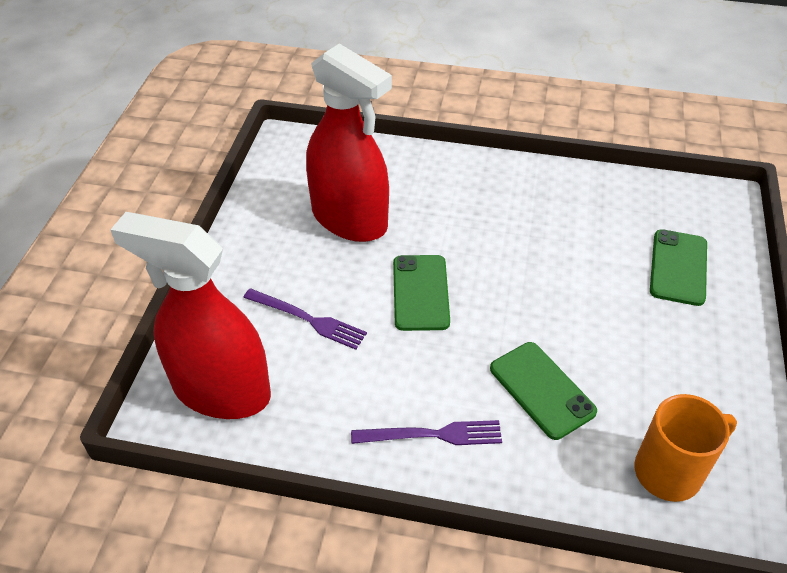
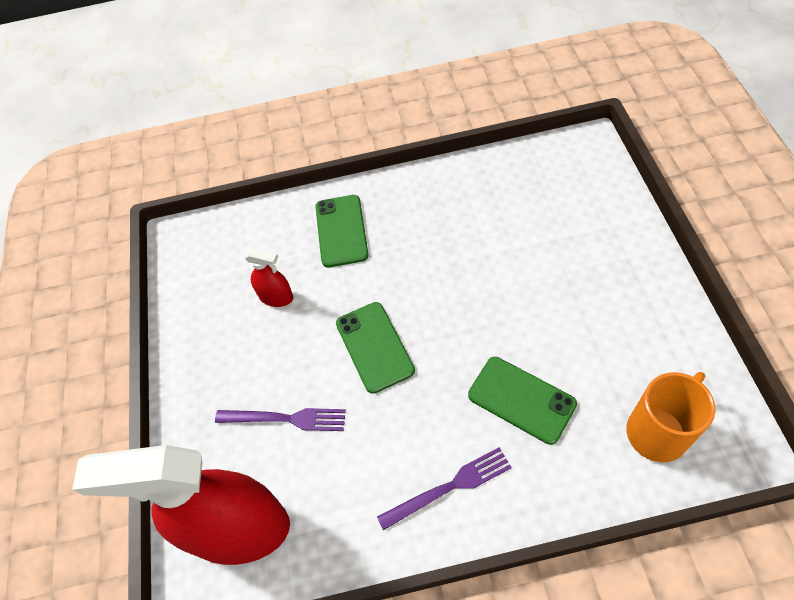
camera: 15 degrees left, 10 degrees up
red spray bottle [306,43,392,242] -> red spray bottle [244,247,293,307], size x0.42
green phone [650,229,707,306] -> green phone moved to [315,195,369,267]

